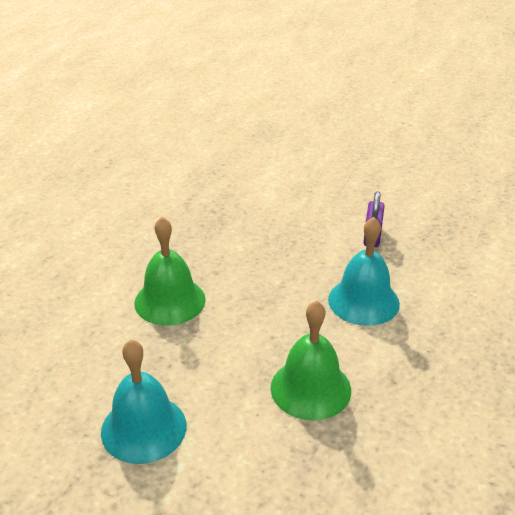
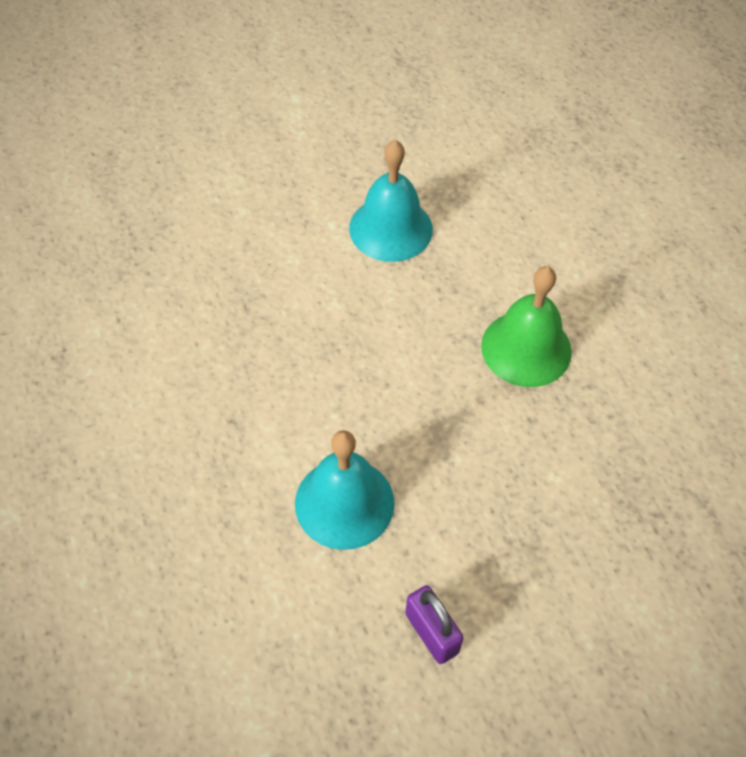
camera: 135 degrees right, 20 degrees up
green bell [271,301,351,421] -> none

